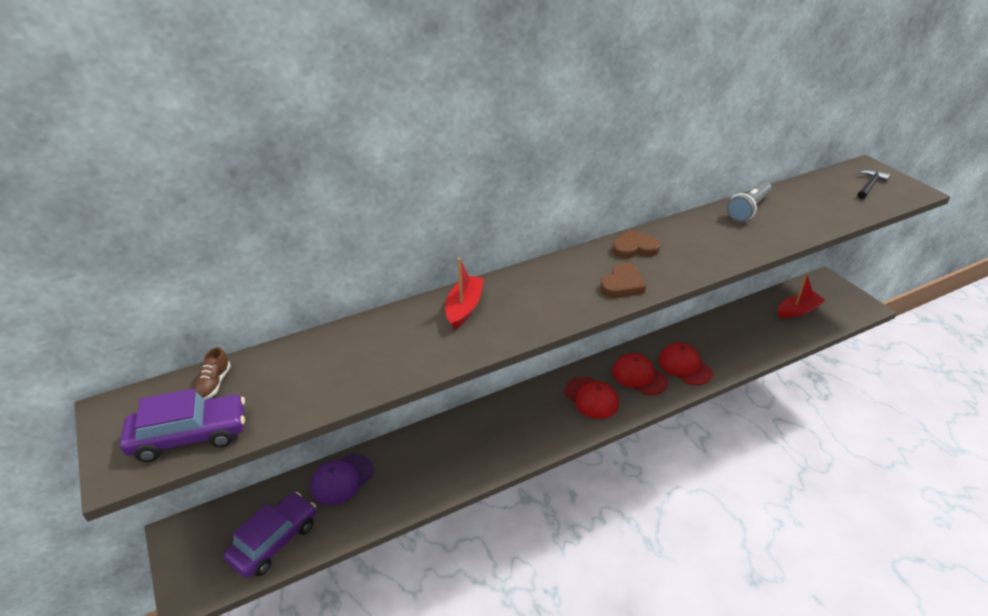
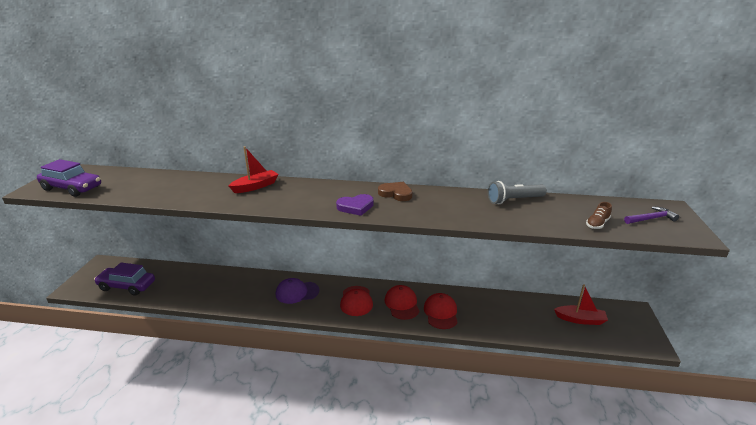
camera: 35 degrees right, 10 degrees down
brown shoe [193,347,231,400] -> brown shoe moved to [586,202,612,229]
purple car [224,492,316,578] -> purple car turned 150 degrees counterclockwise [94,263,155,296]
purple cap [310,454,374,505] -> purple cap moved to [276,278,319,304]
brown heart [600,263,646,298] -> purple heart [336,194,374,216]
black hammer [858,170,890,199] -> purple hammer [624,206,679,224]

